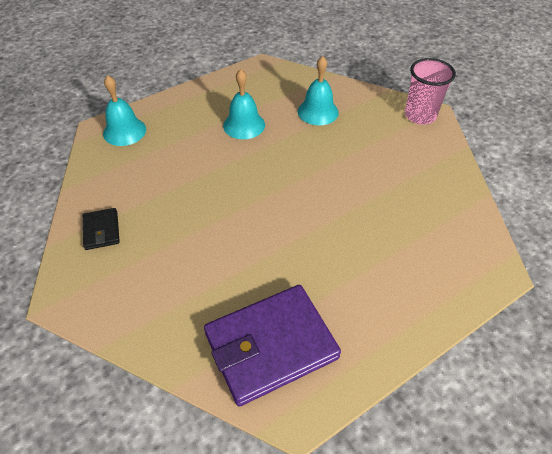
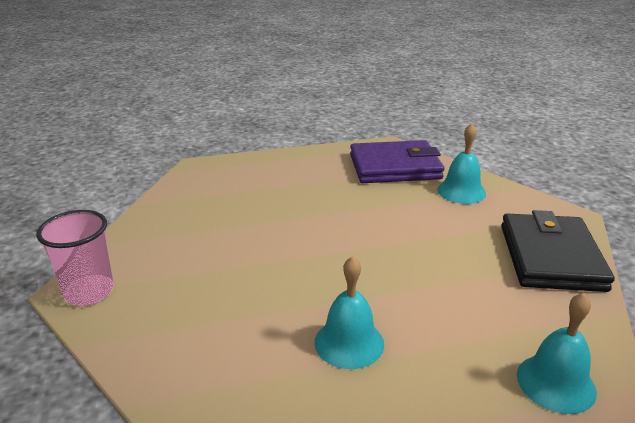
camera: 160 degrees left, 20 degrees down
black wallet [83,208,120,250] -> black wallet [501,210,615,292], size x2.18
turquoise bell [298,56,339,125] -> turquoise bell moved to [437,123,486,204]

